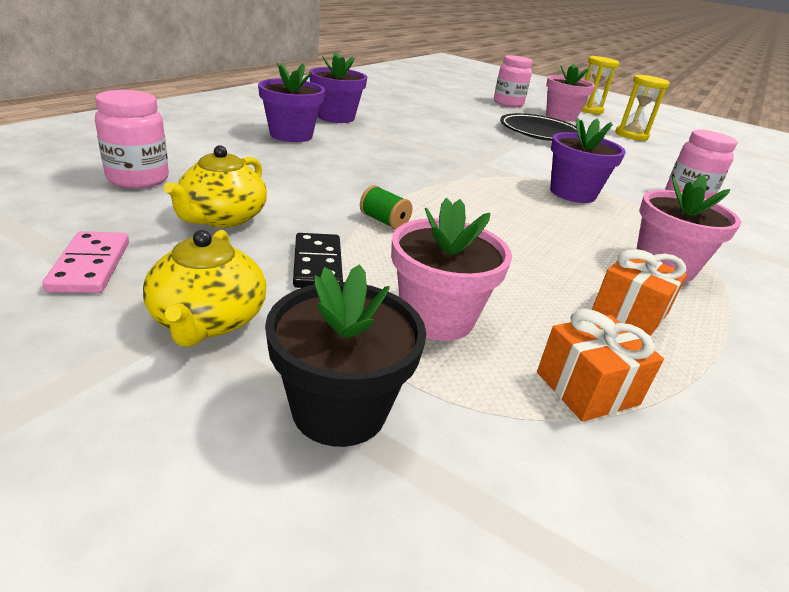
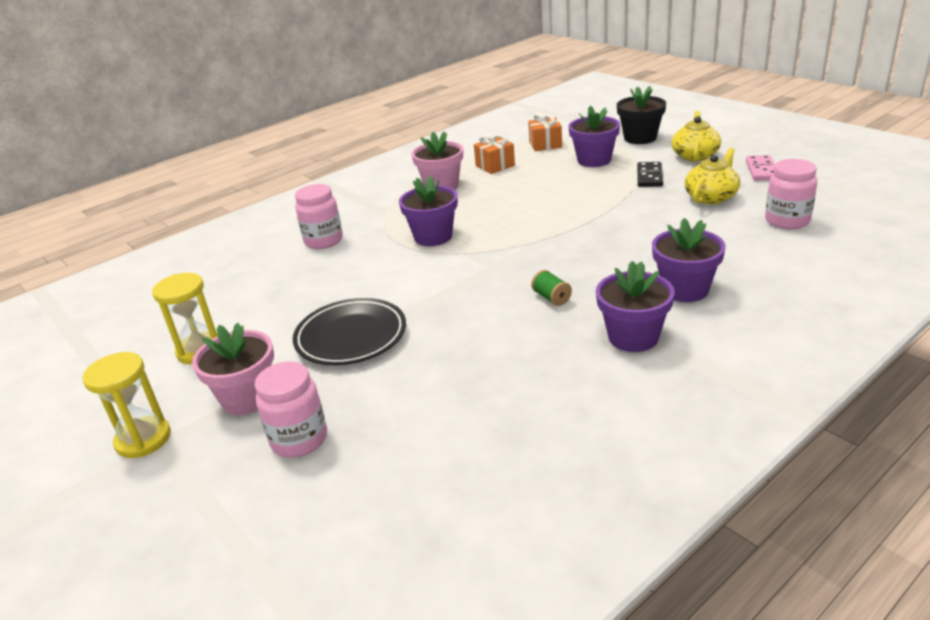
camera: 155 degrees left, 0 degrees up
green spool [360,185,412,230] -> green spool moved to [531,270,572,306]
pink flower pot [391,198,512,341] -> purple flower pot [568,106,620,167]

